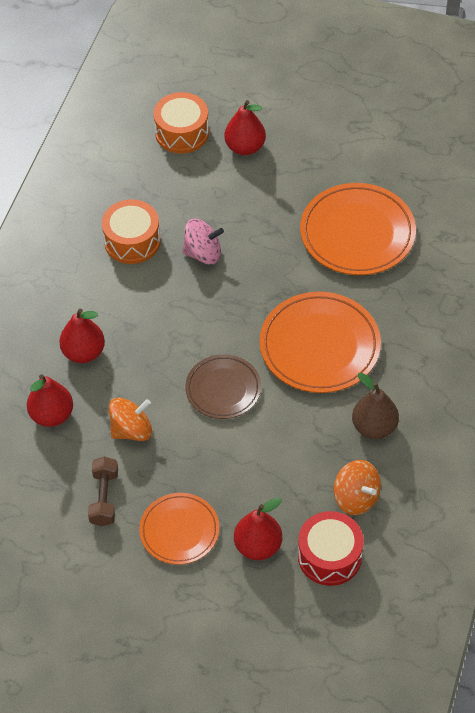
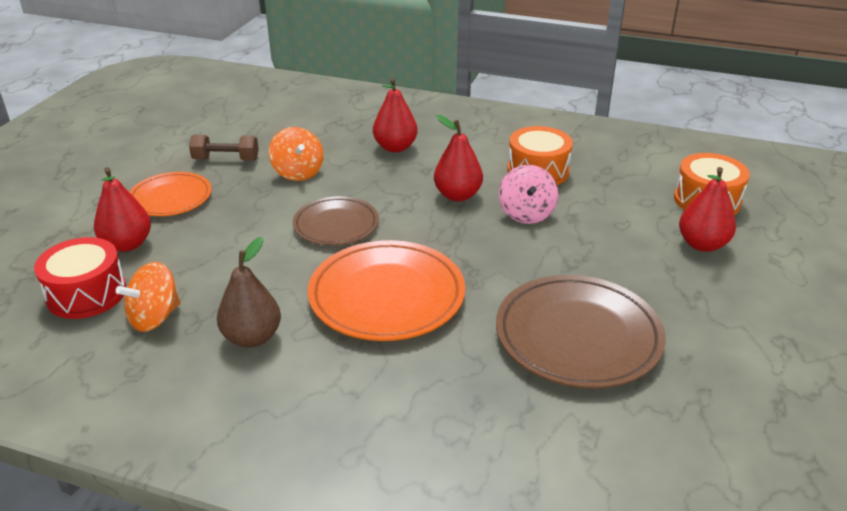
camera: 90 degrees right, 20 degrees down
red pear [27,374,73,427] -> red pear moved to [434,115,483,201]
orange plate [300,183,416,275] -> brown plate [496,275,666,389]

